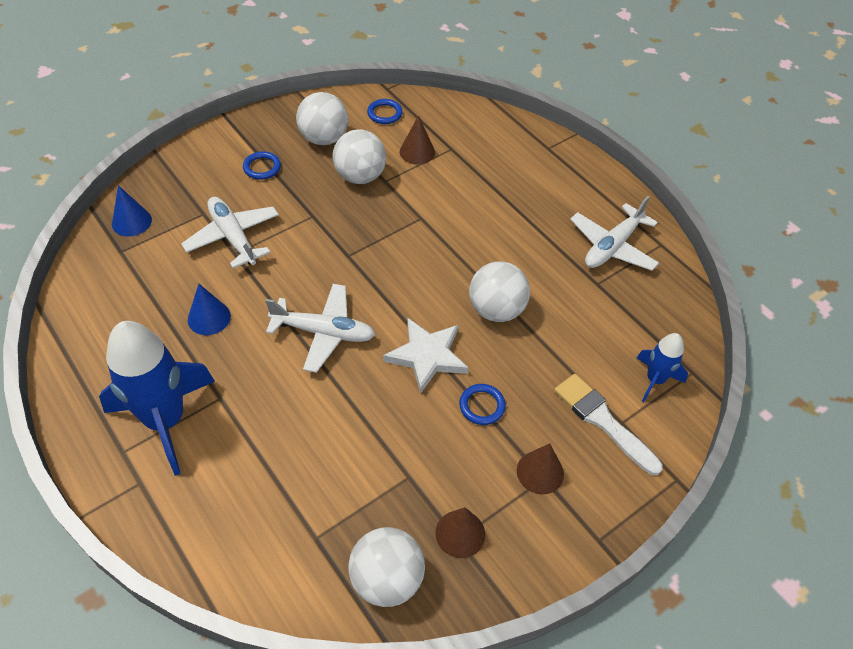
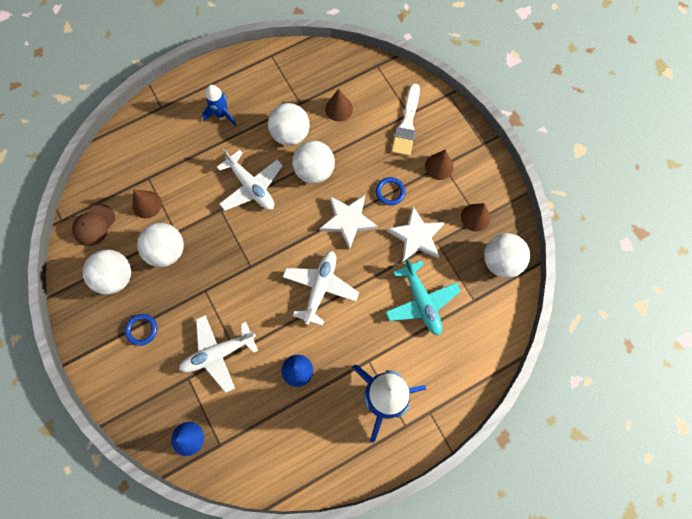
camera: 80 degrees left, 20 degrees up
blue ring [367,99,403,124] -> brown cap [72,204,115,246]
white brush [554,374,663,475] -> white brush turned 45 degrees counterclockwise [391,83,420,156]
white plane [570,196,659,271] -> white plane moved to [217,149,283,211]
blue rocket [637,333,688,402] -> blue rocket moved to [202,85,236,126]
none -> white ball [268,103,310,146]
none -> brown cone [325,89,353,122]
none -> turquoise plane [386,258,461,336]
none -> white star [387,206,445,262]

